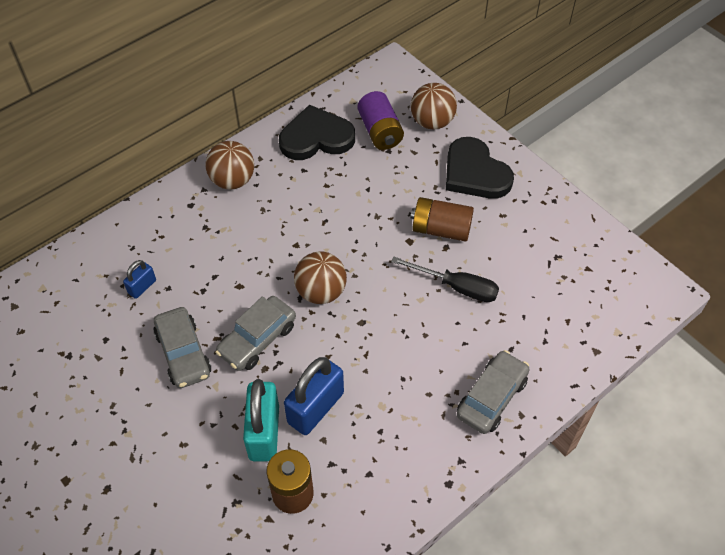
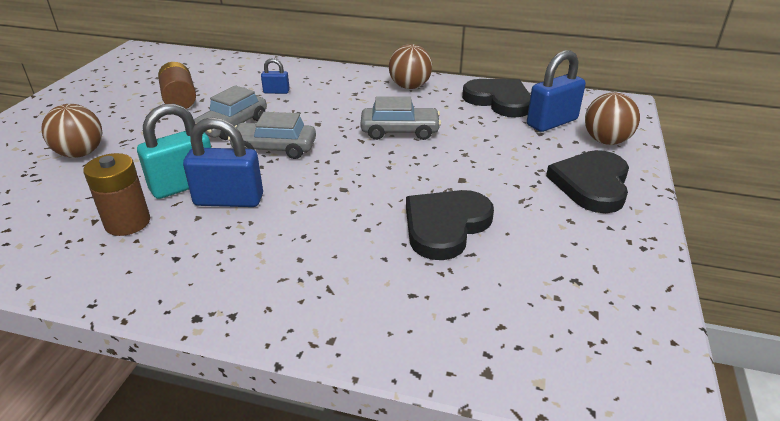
camera: 55 degrees right, 20 degrees down
brown ball [294,251,347,304] -> brown ball moved to [41,104,102,158]
purple battery [358,91,404,150] -> blue padlock [527,50,586,132]
black screwdriver [391,256,499,302] -> black heart [406,190,494,260]
brown battery [410,197,474,242] -> brown battery moved to [158,62,196,109]
grey car [457,350,529,434] -> grey car moved to [360,96,441,140]

